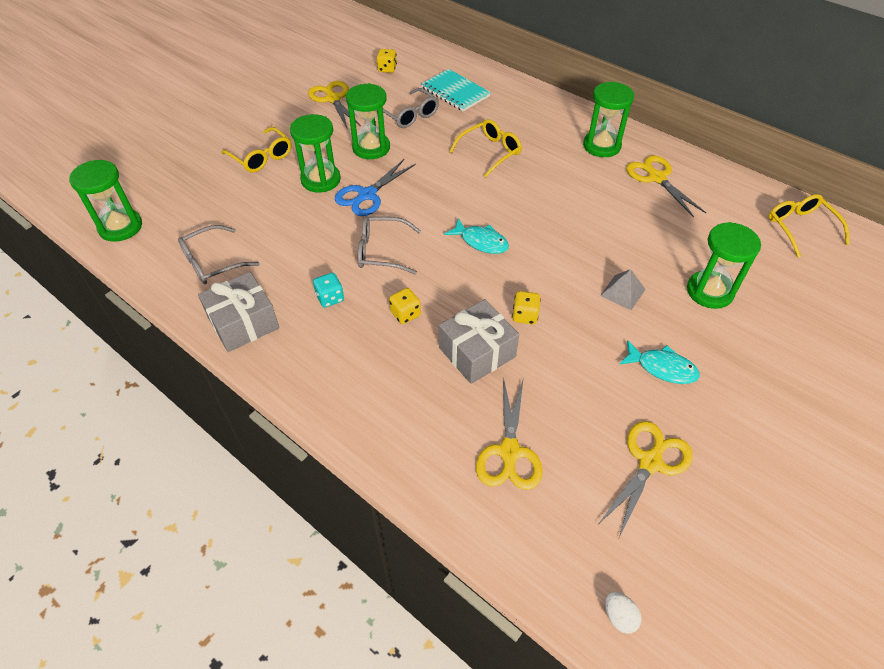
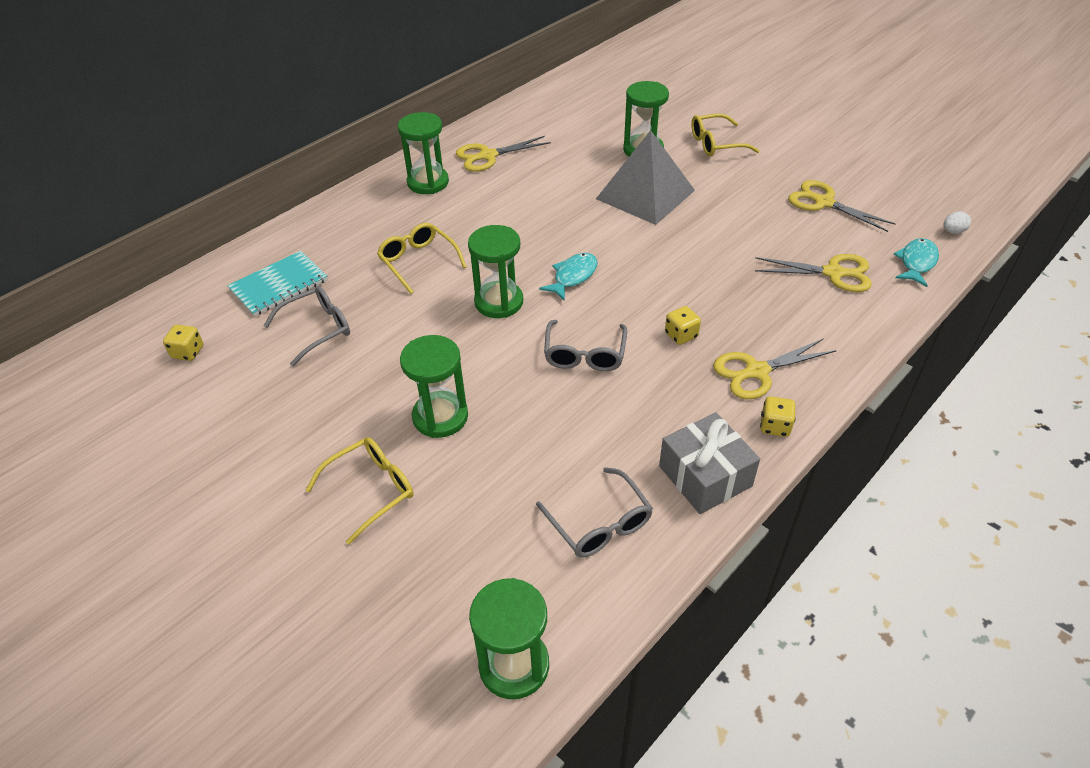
camera: 85 degrees left, 5 degrees down
yellow scissors [308,81,361,128] -> yellow scissors moved to [713,338,837,399]
turquoise dice [313,273,344,308] -> none
blue scissors [335,159,416,216] -> none
green hourglass [346,83,390,159] -> green hourglass moved to [468,225,523,318]
grey gift [439,299,519,384] -> none
yellow dice [512,291,541,324] -> yellow dice moved to [760,396,795,437]
grey pyramid [600,269,645,310] -> grey pyramid [596,130,695,225], size x2.27
turquoise fish [619,340,700,384] -> turquoise fish moved to [894,238,939,287]
yellow glasses [768,194,850,258] -> yellow glasses moved to [691,114,759,157]

